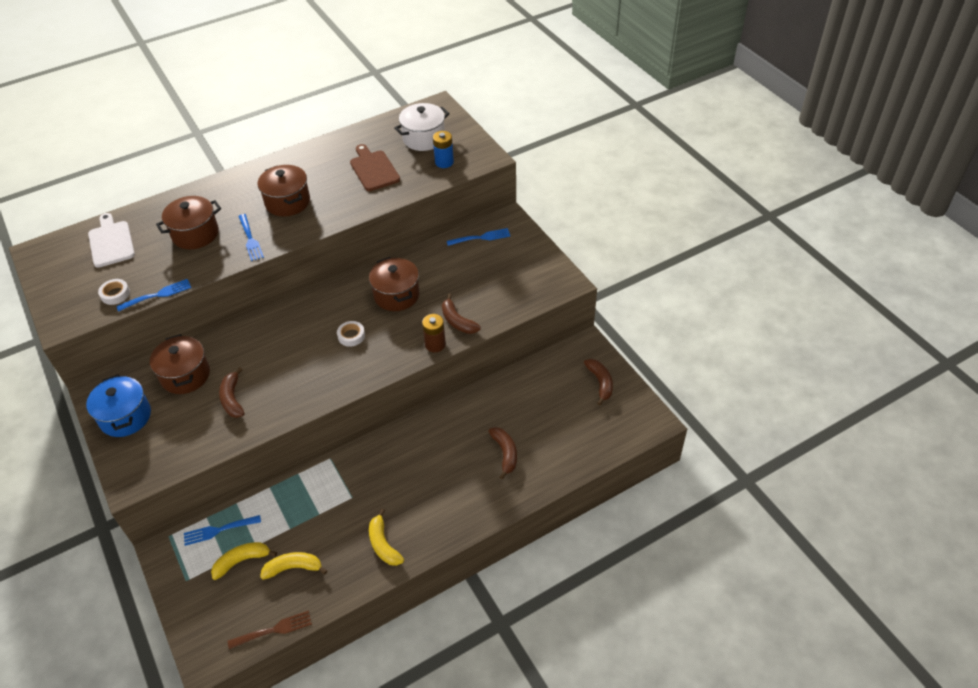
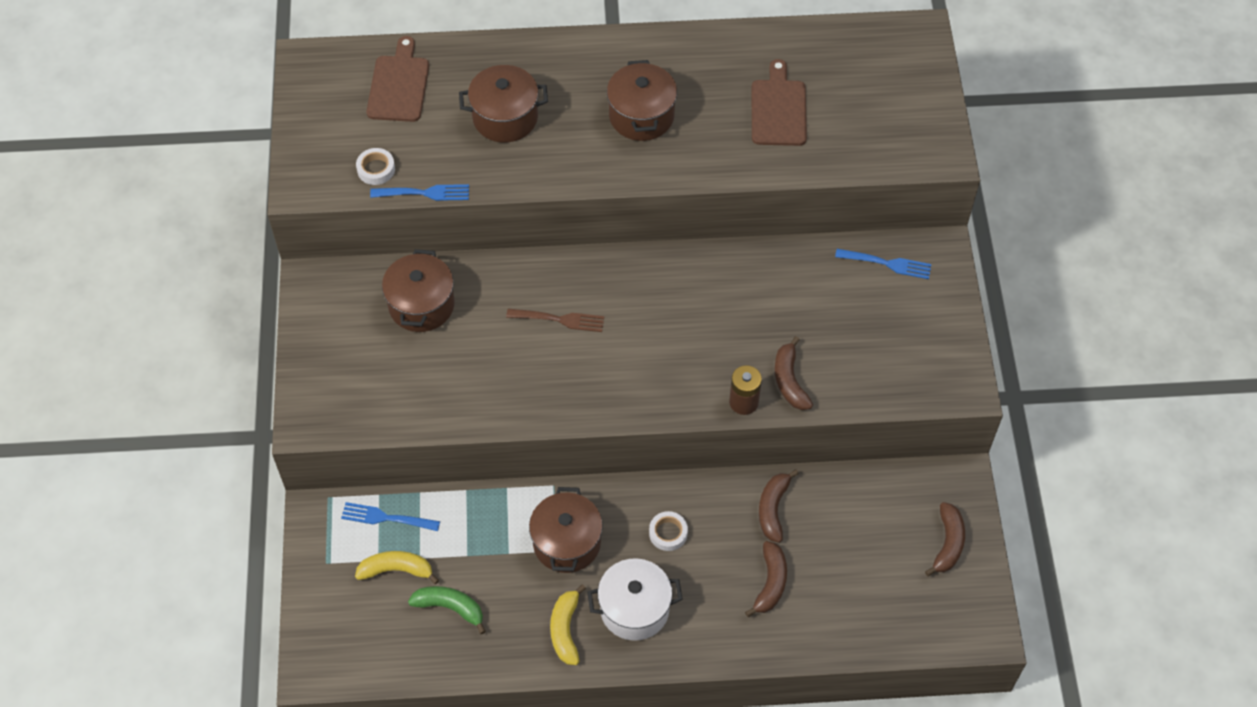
camera: 25 degrees right, 10 degrees up
blue pot [86,374,151,437] -> none
white cutting board [88,213,135,268] -> brown cutting board [367,36,429,122]
brown banana [219,367,244,418] -> brown banana moved to [759,469,799,543]
brown fork [228,610,312,649] -> brown fork moved to [506,308,604,332]
blue fork [238,214,264,261] -> none
yellow banana [260,552,327,580] -> green banana [408,586,486,634]
white tape [337,321,365,347] -> white tape moved to [649,511,688,551]
brown pot [369,257,420,311] -> brown pot moved to [529,487,603,573]
white pot [394,103,450,151] -> white pot moved to [587,558,683,641]
blue battery [433,131,454,168] -> none

